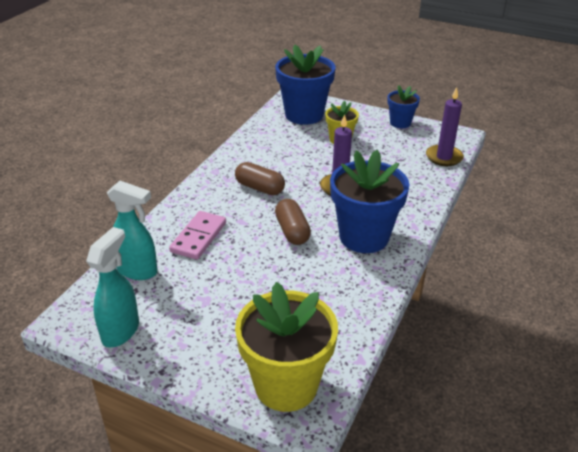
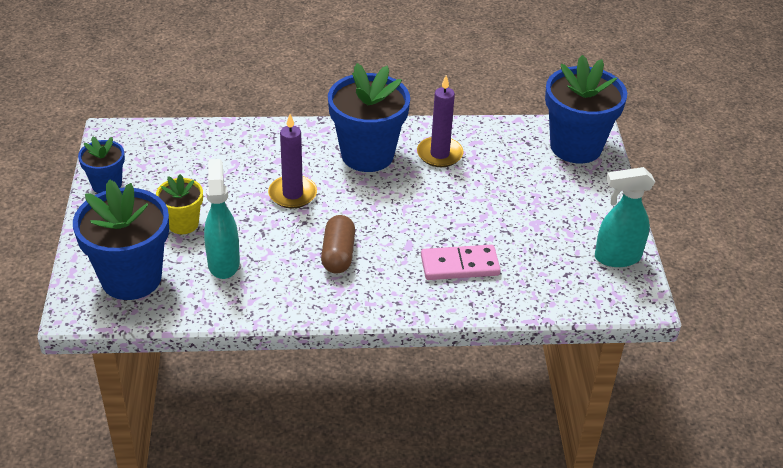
camera: 120 degrees left, 5 degrees up
turquoise spray bottle [107,181,158,280] -> turquoise spray bottle moved to [204,159,240,279]
yellow flower pot [235,282,338,412] -> blue flower pot [545,55,627,163]
brown capsule [275,199,311,245] -> none
purple candle [426,87,464,166] -> purple candle moved to [417,75,463,167]

